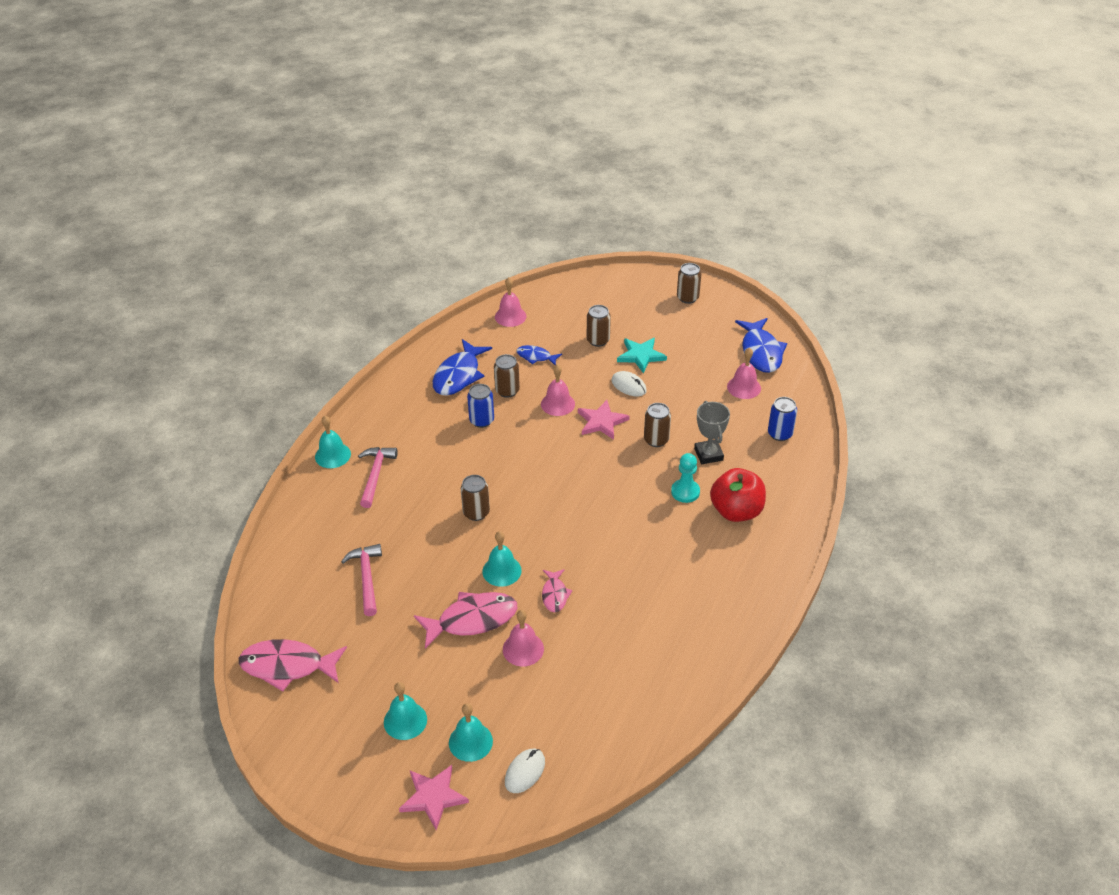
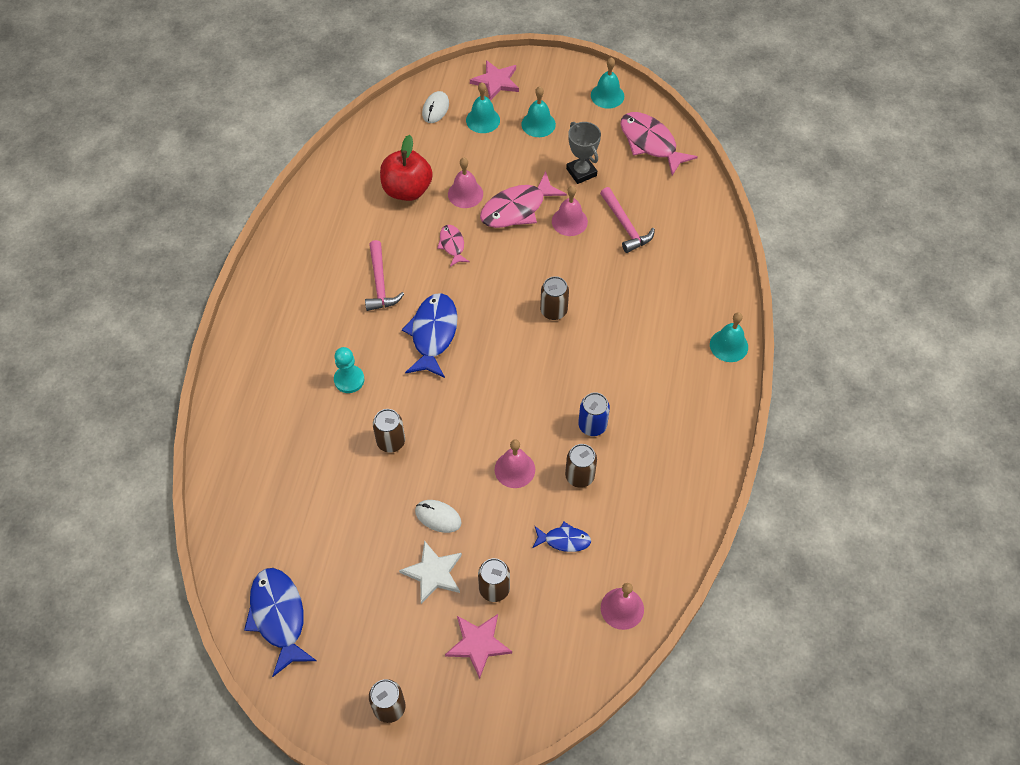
camera: 165 degrees right, 15 degrees up
pink fish [239,639,347,692] -> pink fish turned 120 degrees counterclockwise [621,112,698,176]
pink hammer [358,447,397,508] -> pink hammer moved to [365,240,404,311]
blue fish [432,339,492,396] -> blue fish moved to [402,293,458,378]
turquoise bell [482,531,522,587] -> turquoise bell moved to [591,57,624,109]
pink star [578,400,630,439] -> pink star moved to [445,614,512,679]
turquoise star [617,338,667,373] -> white star [399,540,462,604]
grey trophy [694,401,730,464] -> grey trophy moved to [566,122,601,184]
red apple [710,468,766,522] -> red apple moved to [380,135,433,201]
pink bell [727,347,761,399] -> pink bell moved to [552,186,588,236]
blue can [768,397,797,441] -> none

